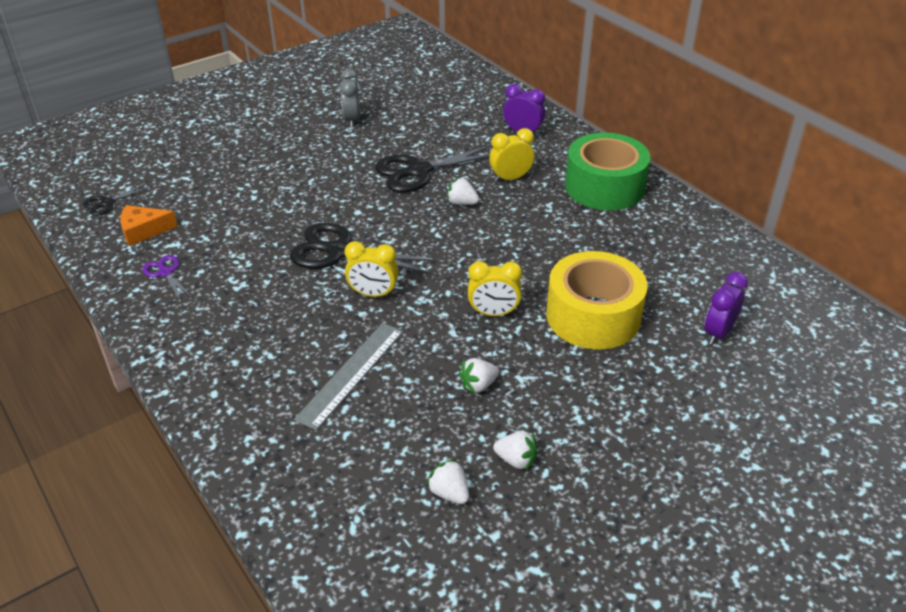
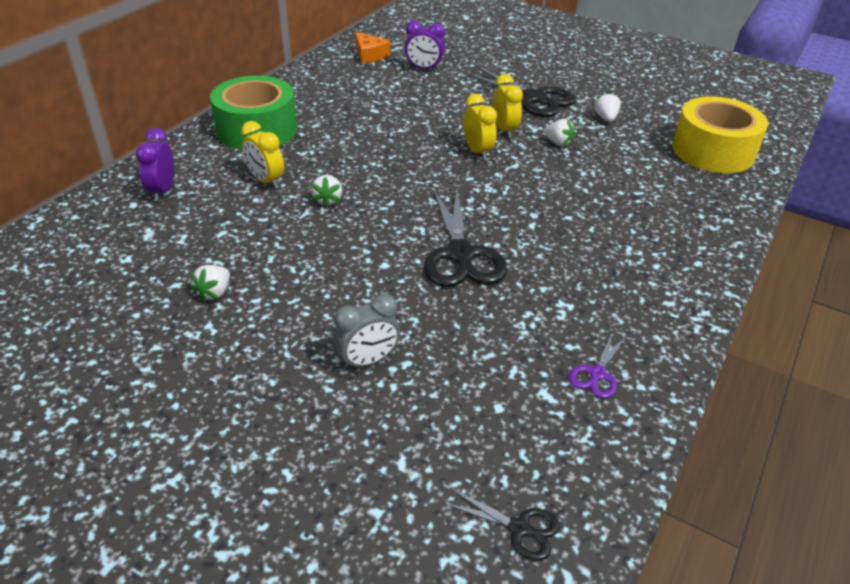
camera: 115 degrees left, 0 degrees up
orange cheese [120,205,178,246] -> orange cheese moved to [355,32,390,63]
grey ruler [294,323,403,430] -> none
grey clock [340,69,359,127] -> grey clock moved to [333,294,400,370]
yellow clock [345,241,399,297] -> yellow clock moved to [493,74,523,138]
black scissors [375,145,492,193] -> black scissors moved to [463,65,576,117]
white strawberry [426,459,469,504] -> white strawberry moved to [191,265,230,302]
yellow tape [546,251,648,349] -> yellow tape moved to [672,96,768,173]

